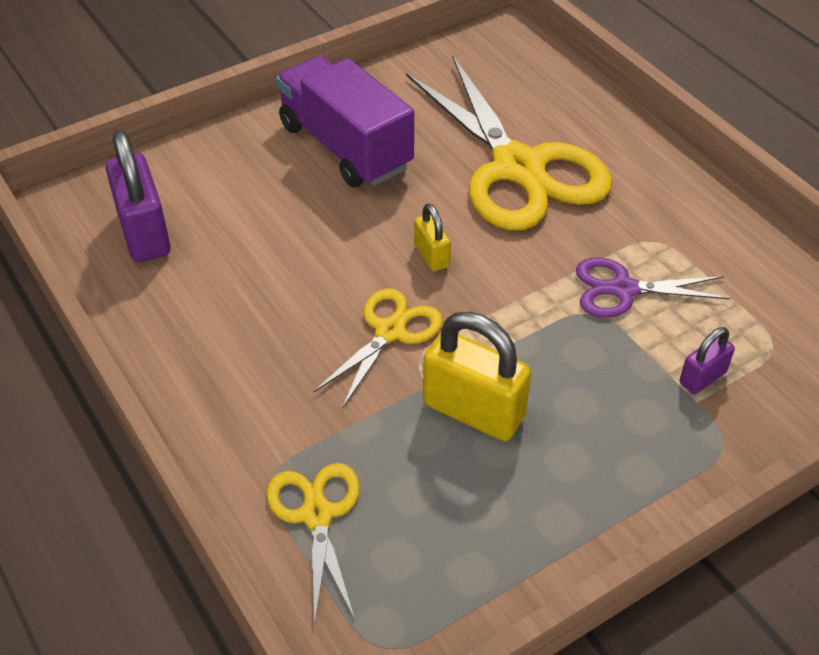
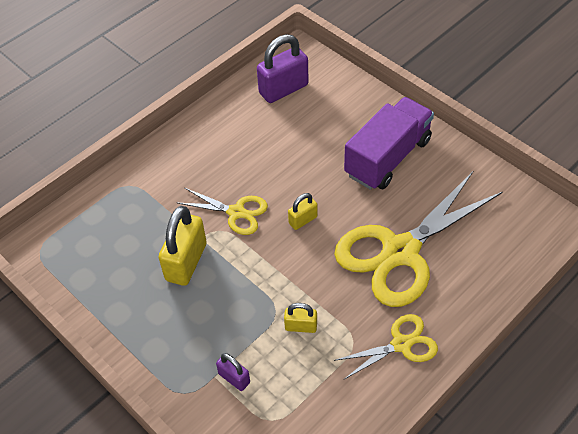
camera: 80 degrees right, 5 degrees up
yellow scissors [266,463,360,627] -> yellow scissors moved to [334,314,438,379]
purple scissors [576,257,730,318] -> yellow padlock [284,303,317,333]

